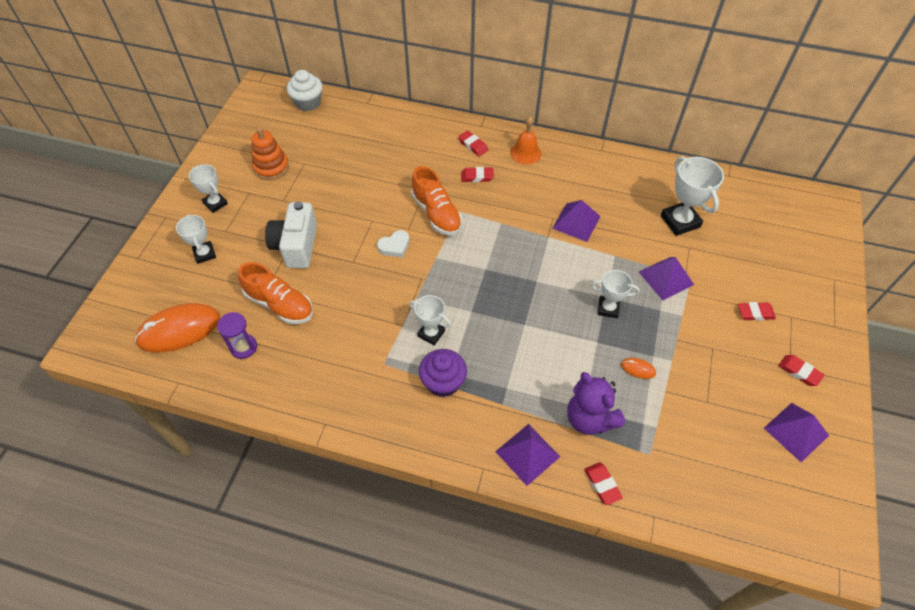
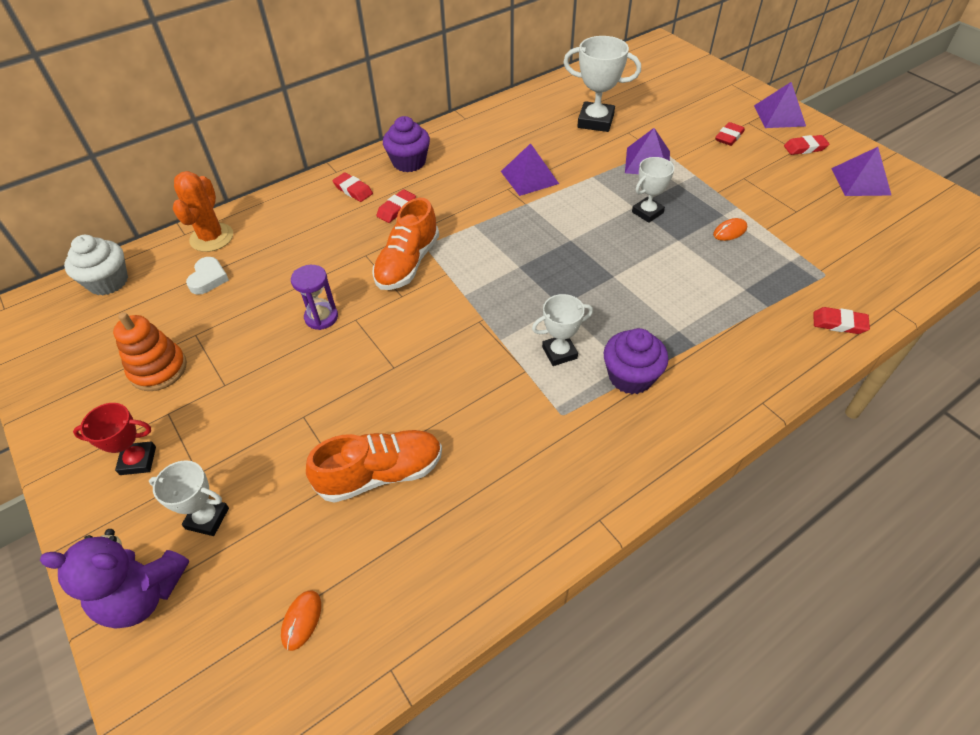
camera: 50 degrees left, 5 degrees down
orange mouse [135,303,220,352] -> orange mouse [281,590,321,651], size x0.42
white trophy [189,164,228,213] -> red trophy [73,403,156,475]
purple hourglass [217,312,257,359] -> purple hourglass moved to [291,265,338,330]
white camera [265,201,317,269] -> none
white heart [377,230,410,258] -> white heart moved to [186,257,229,295]
orange shoe [411,166,462,235] -> orange shoe turned 105 degrees clockwise [372,198,439,290]
red eraser [458,130,488,156] -> red eraser turned 45 degrees clockwise [333,172,373,202]
purple pyramid [495,424,560,486] -> purple pyramid moved to [754,82,806,128]
orange bell [510,116,542,165] -> purple cupcake [383,116,430,172]
purple teddy bear [567,372,625,435] -> purple teddy bear moved to [40,529,189,629]
none -> orange cactus [173,171,233,252]

